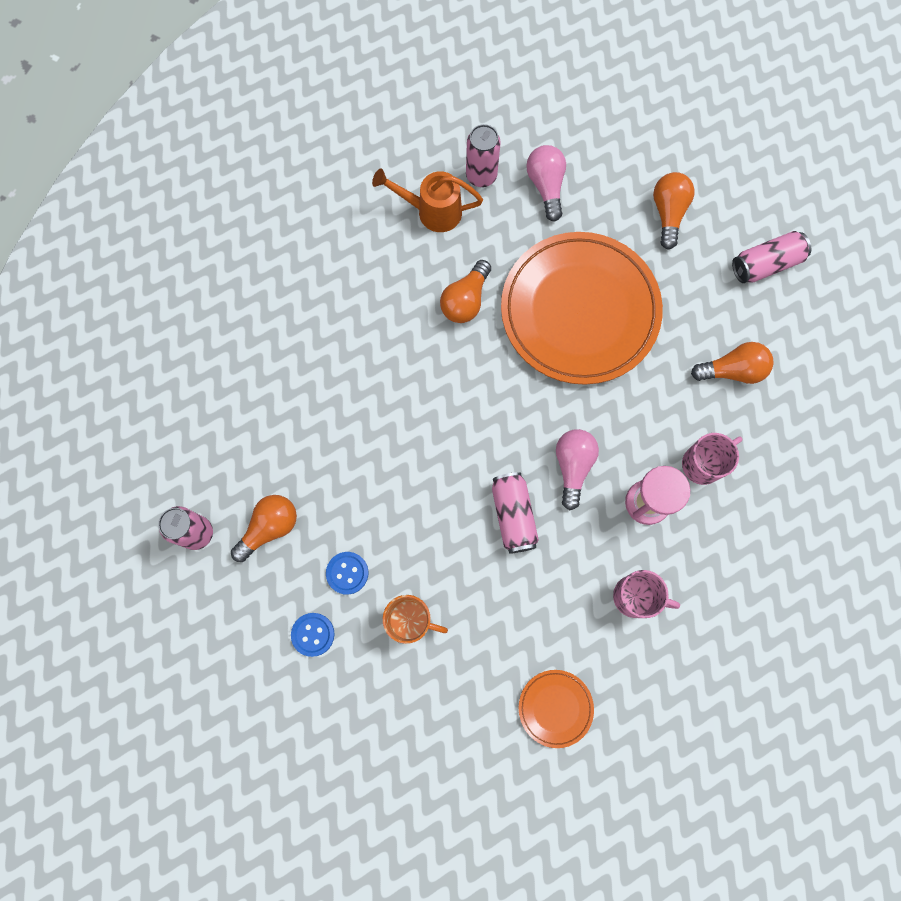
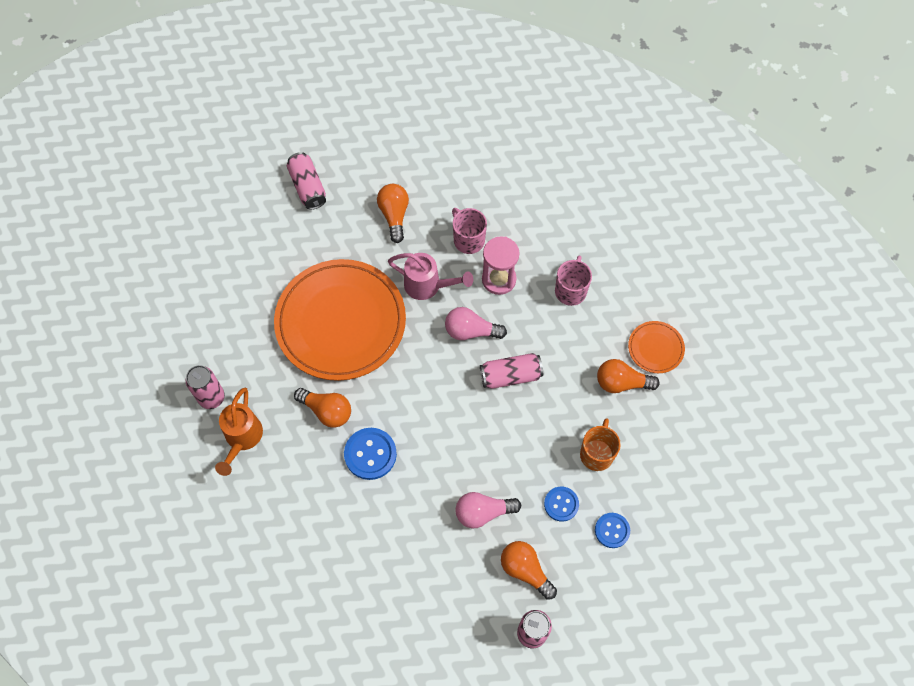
camera: 90 degrees left, 10 degrees down
pink light bulb [526,145,566,222] -> pink light bulb moved to [455,492,521,529]
orange light bulb [653,172,695,250] -> orange light bulb moved to [597,359,660,393]
none -> blue button [344,428,397,480]
none -> pink watering can [388,253,473,300]

